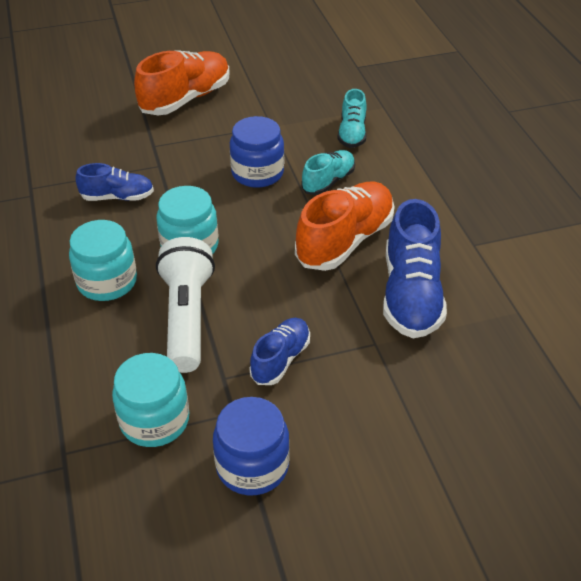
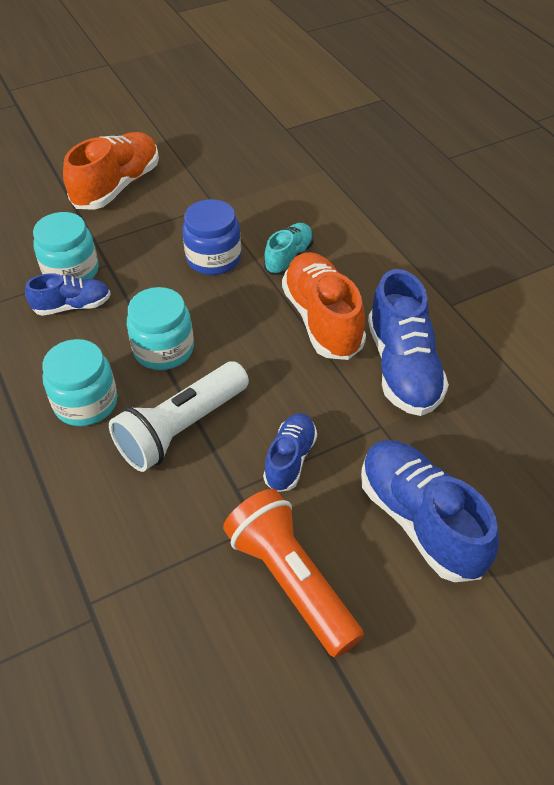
camera: 10 degrees left, 5 degrees up
turquoise jar [112,353,189,447] -> turquoise jar moved to [33,212,99,280]
white flashlight [156,237,215,373] -> white flashlight turned 120 degrees counterclockwise [109,361,249,472]
blue jar [213,397,290,495] -> orange flashlight [223,489,364,658]
orange shoe [295,182,395,271] -> orange shoe turned 45 degrees counterclockwise [282,252,366,360]
turquoise shoe [337,89,367,148] -> none
none -> blue shoe [361,440,499,582]

